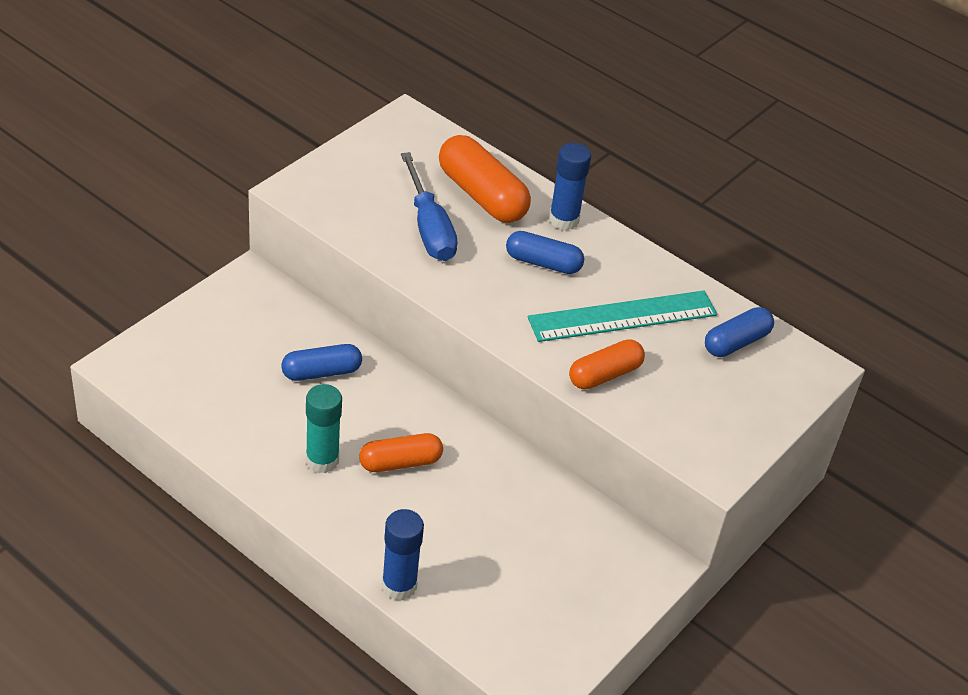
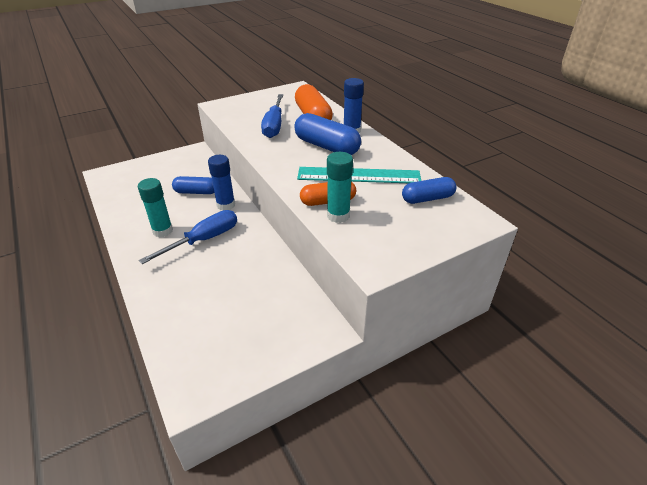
camera: 25 degrees right, 5 degrees down
orange capsule [359,433,443,472] -> blue screwdriver [139,210,237,264]
blue glue stick [382,509,424,600] -> blue glue stick moved to [208,155,235,210]
blue capsule [506,231,584,274] -> blue capsule [294,113,361,155], size x1.57
none -> turquoise glue stick [327,152,353,223]

